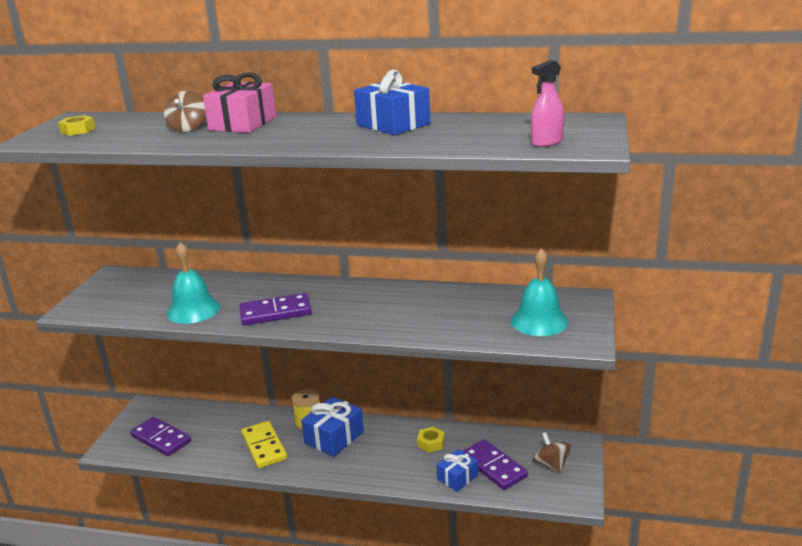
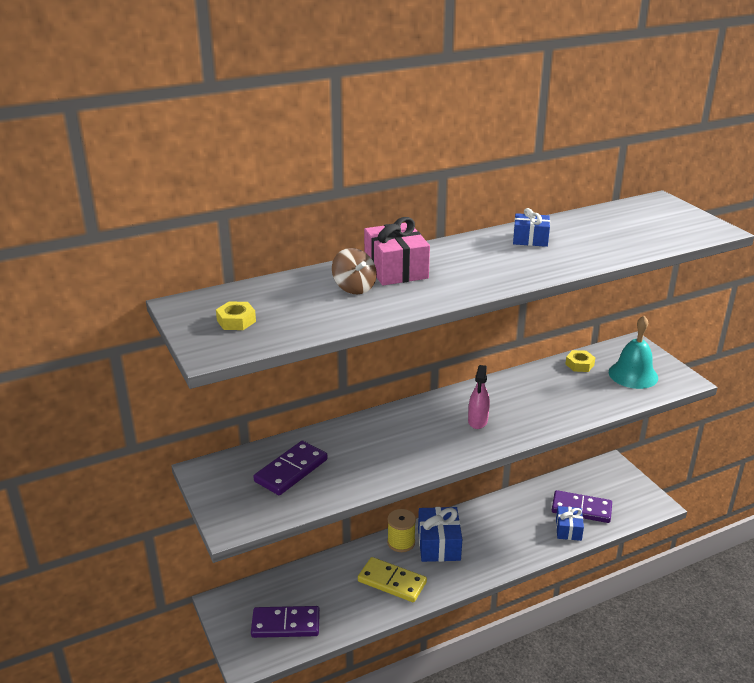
camera: 40 degrees left, 5 degrees up
turquoise bell [166,242,220,324] -> none
purple domino [239,293,312,325] -> purple domino moved to [253,441,328,495]
blue gift [354,69,431,135] -> blue gift [513,208,550,247], size x0.63
yellow nut [417,427,445,453] -> yellow nut moved to [565,350,595,372]
pink spray bottle [531,60,564,147] -> pink spray bottle moved to [468,365,490,429]
brown spinning top [533,432,571,474] -> none

